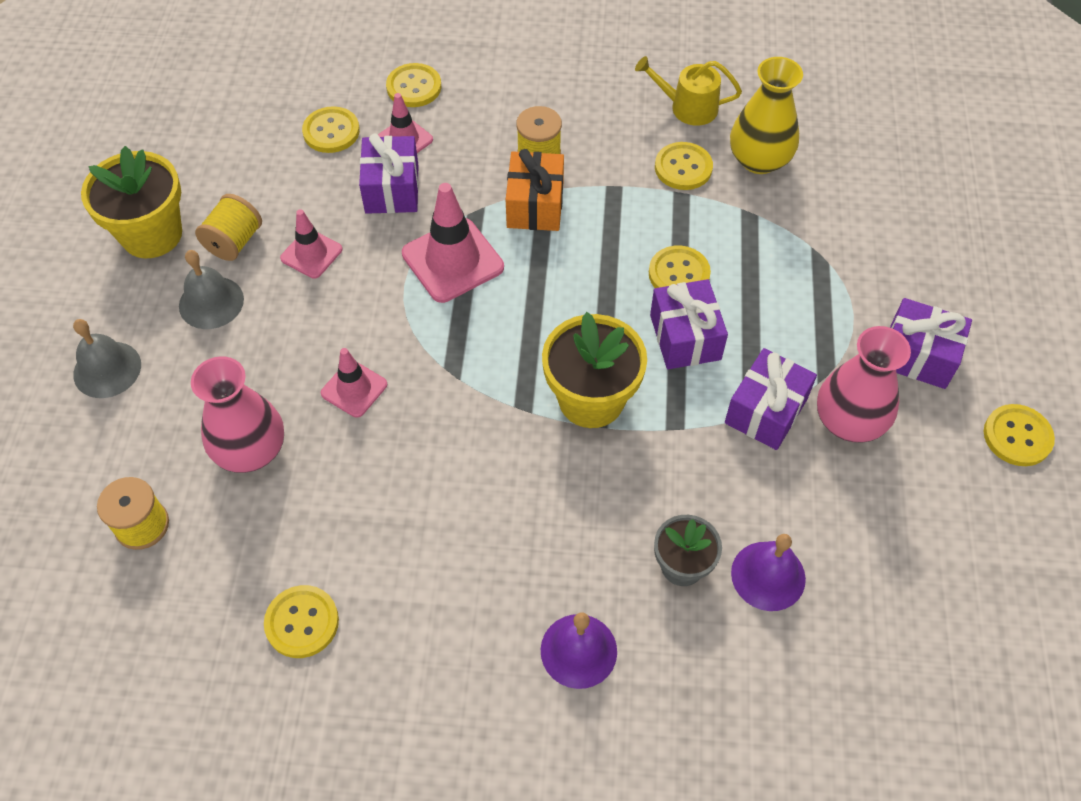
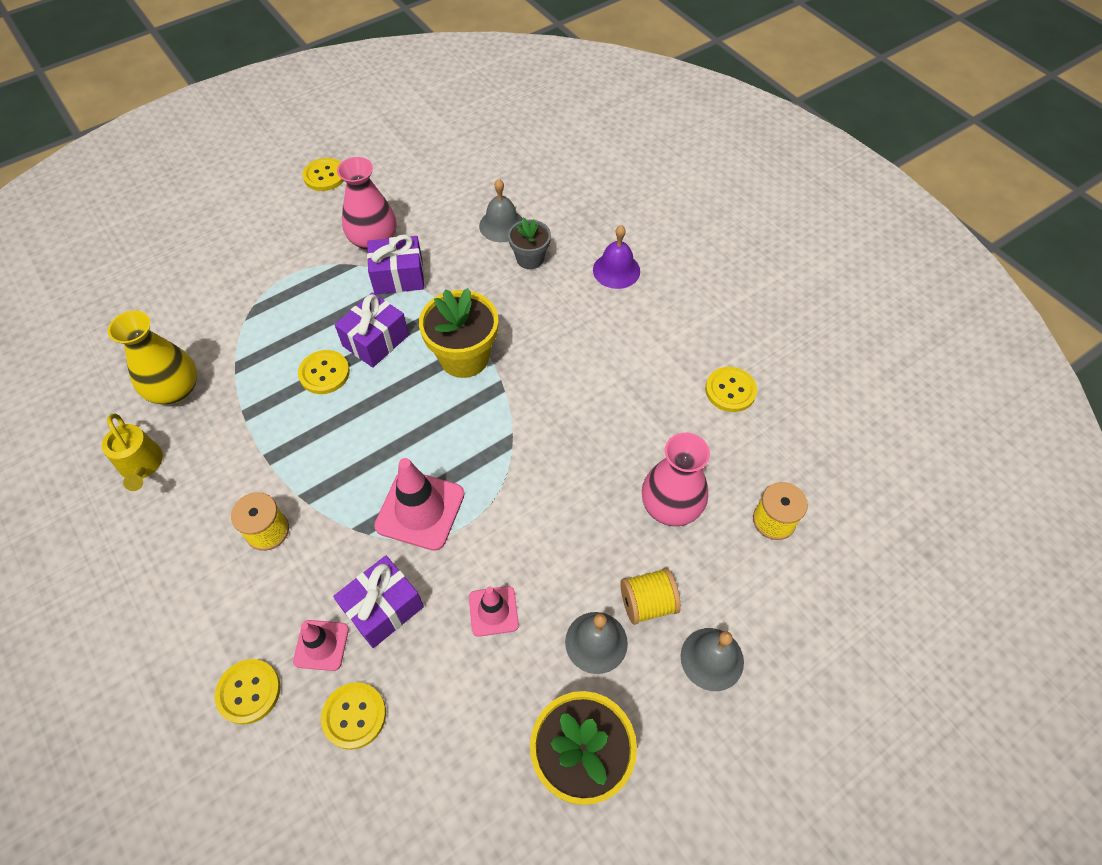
camera: 130 degrees left, 0 degrees up
yellow spool [195,194,262,261] -> yellow spool moved to [620,568,681,625]
pink traffic cone [321,348,387,418] -> none
orange gift [506,149,564,231] -> none
yellow button [655,142,713,190] -> none
purple bell [731,534,806,611] -> grey bell [479,179,523,242]
purple gift [890,298,972,389] -> none

